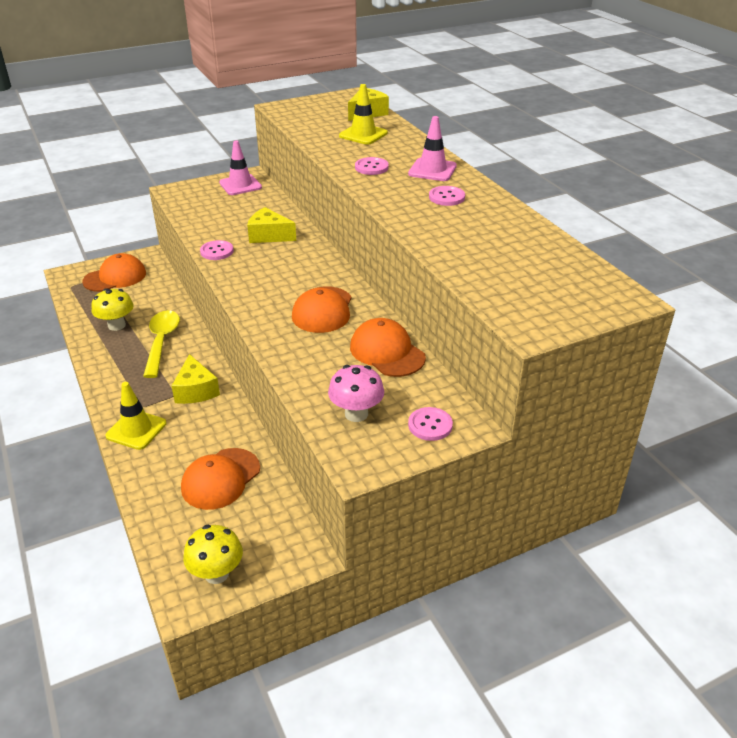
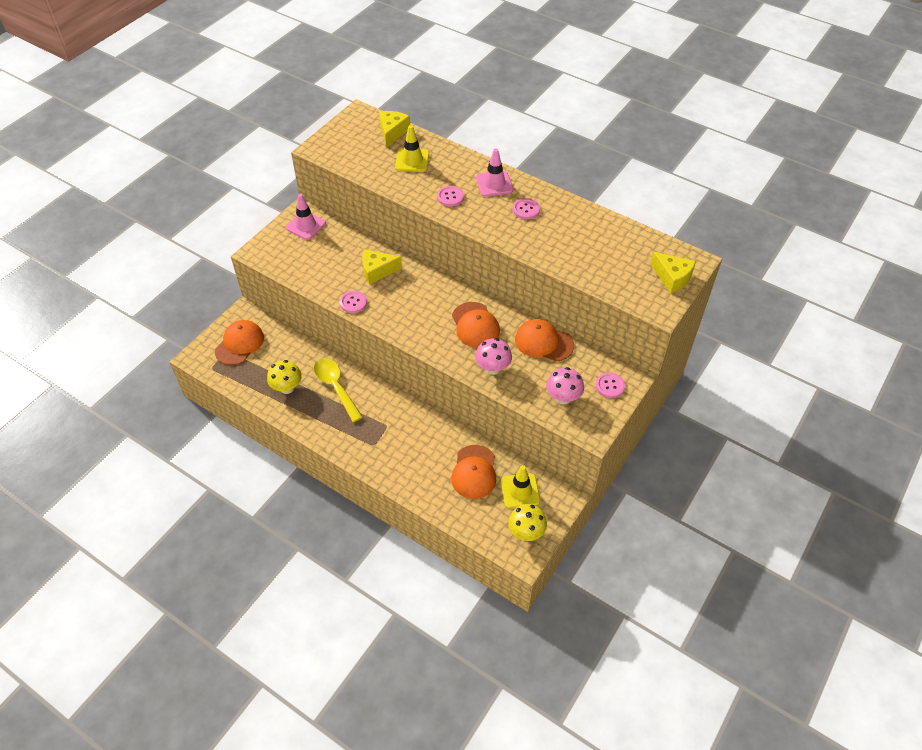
camera: 30 degrees left, 15 degrees up
yellow traffic cone [105,382,166,450] -> yellow traffic cone moved to [501,465,540,508]
yellow cheese [172,354,220,404] -> yellow cheese moved to [650,252,696,293]
none -> pink mushroom [475,338,512,375]

